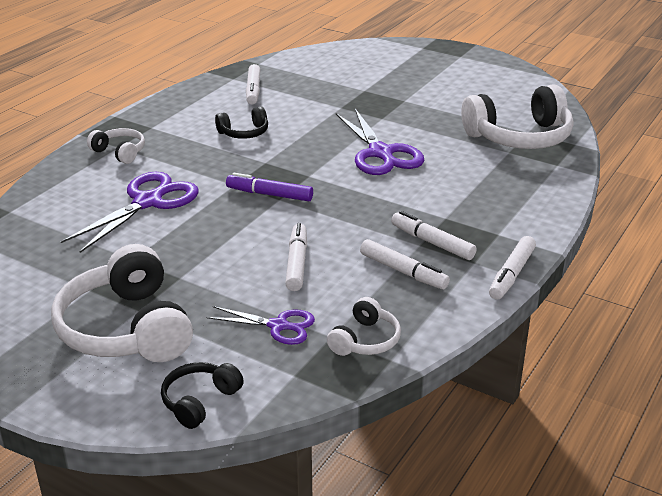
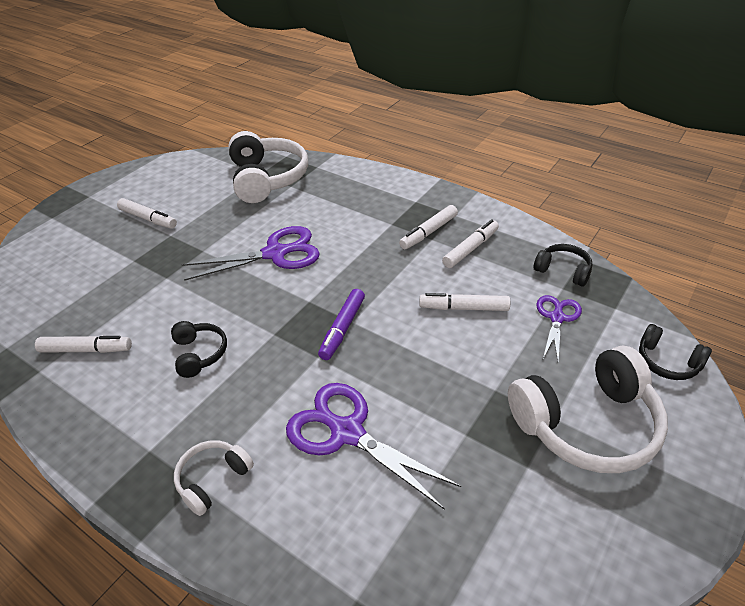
camera: 85 degrees left, 10 degrees up
white headphones [327,297,401,356] -> black headphones [534,244,592,287]
white marker [489,236,536,300] -> white marker moved to [117,198,177,229]

